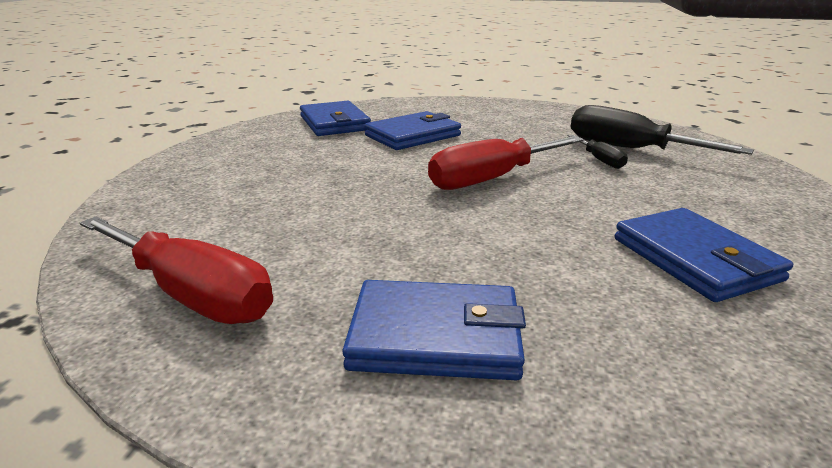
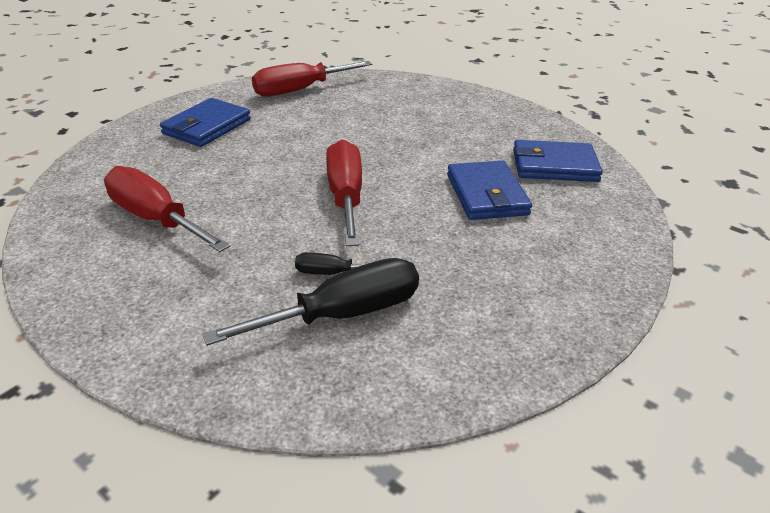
camera: 115 degrees right, 10 degrees up
blue wallet [615,208,793,302] -> red screwdriver [104,166,230,252]

